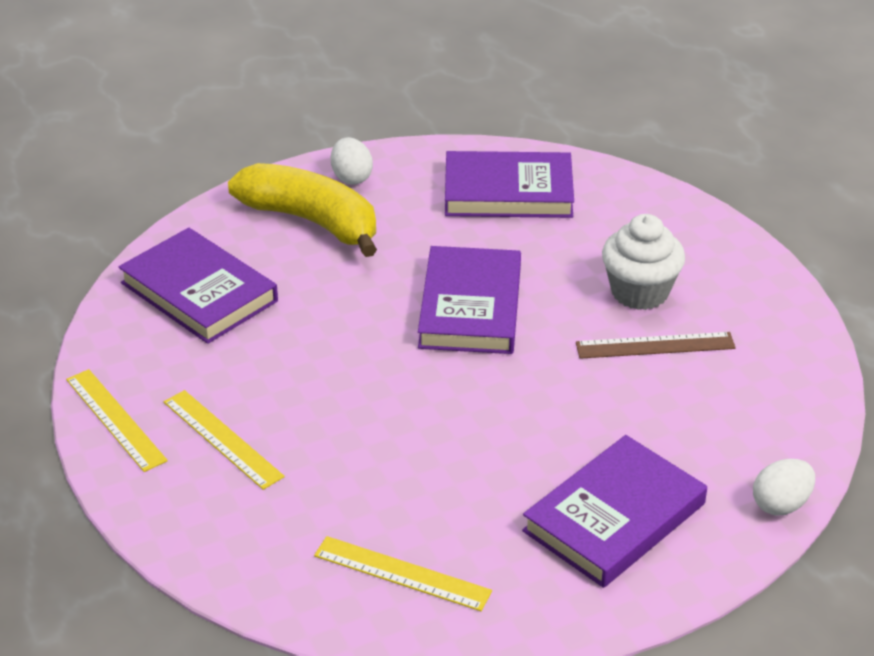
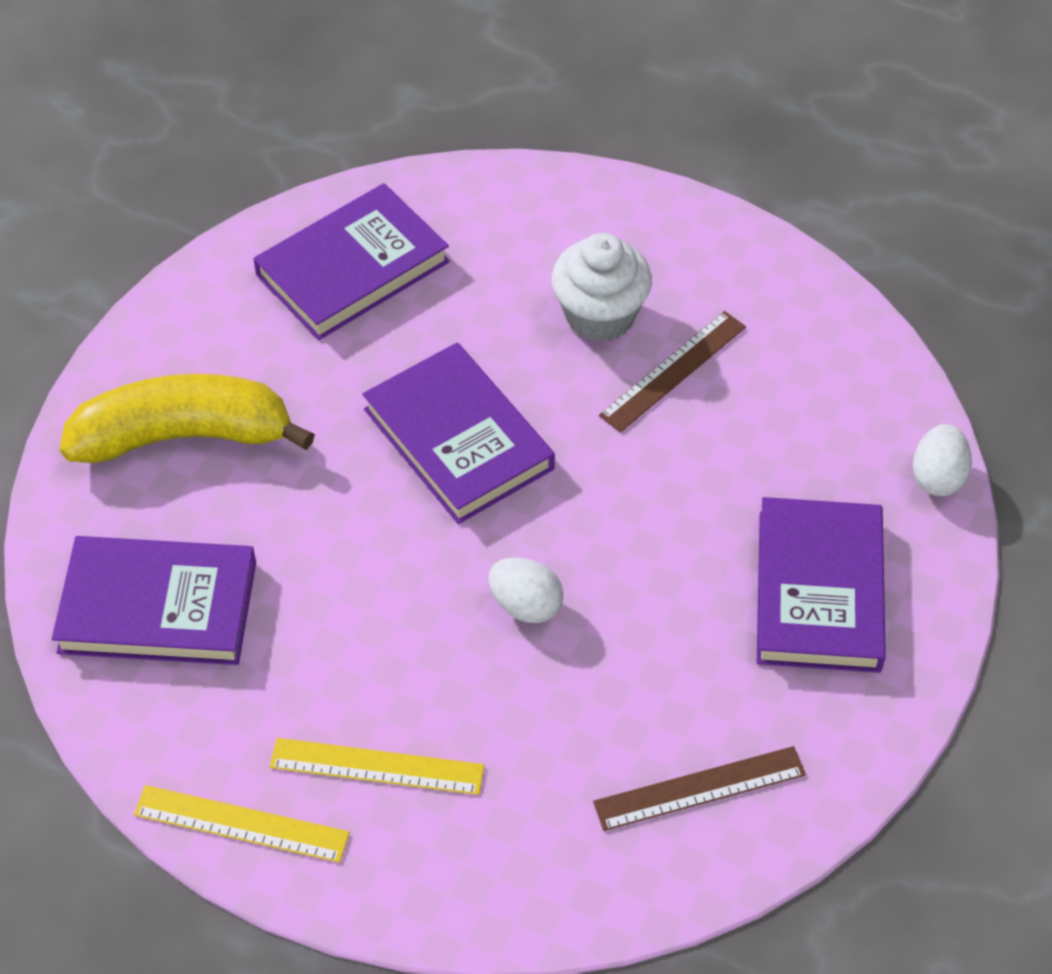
camera: 40 degrees left, 15 degrees up
yellow ruler [314,536,492,611] -> brown ruler [593,746,806,831]
white egg [331,137,373,185] -> white egg moved to [488,558,564,623]

